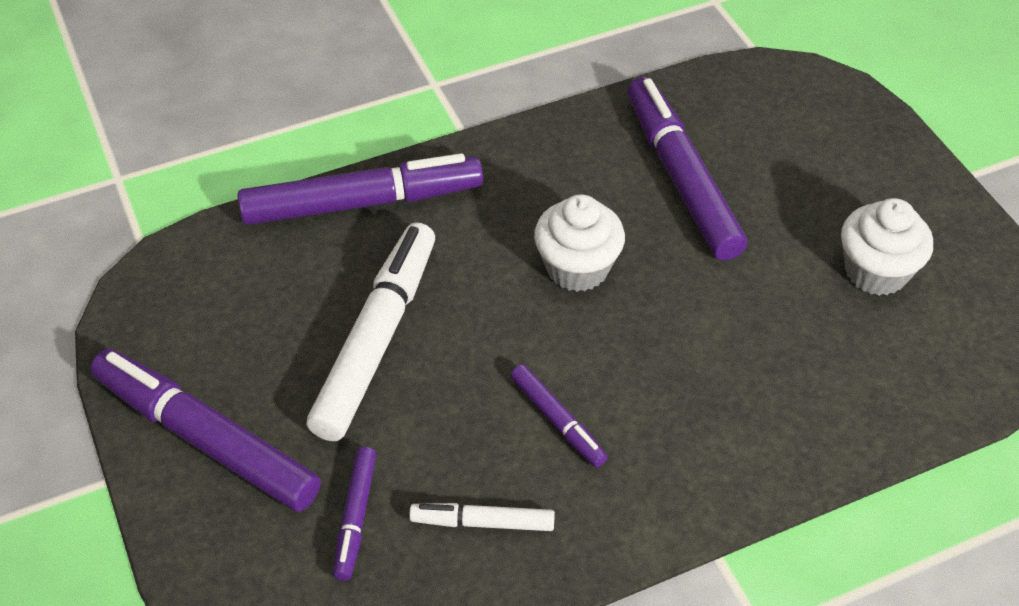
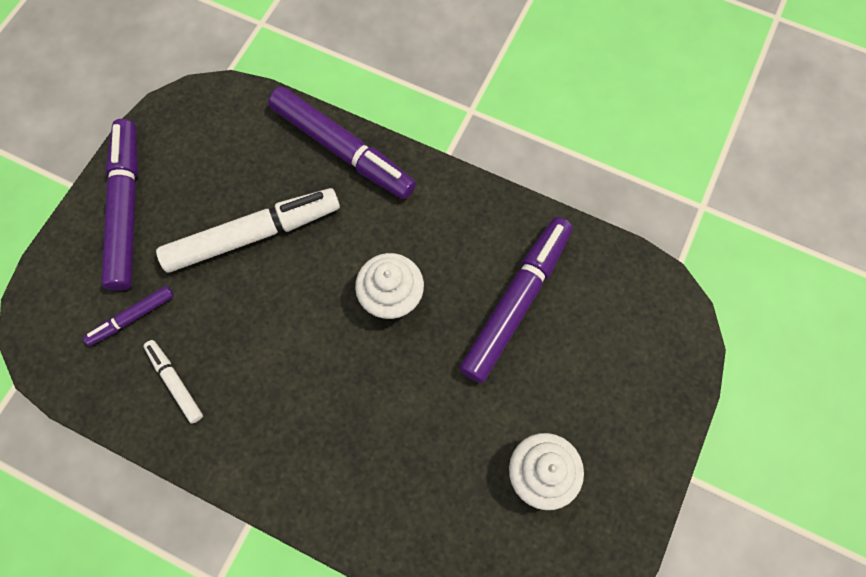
camera: 50 degrees right, 20 degrees up
purple marker [510,364,608,467] -> none

